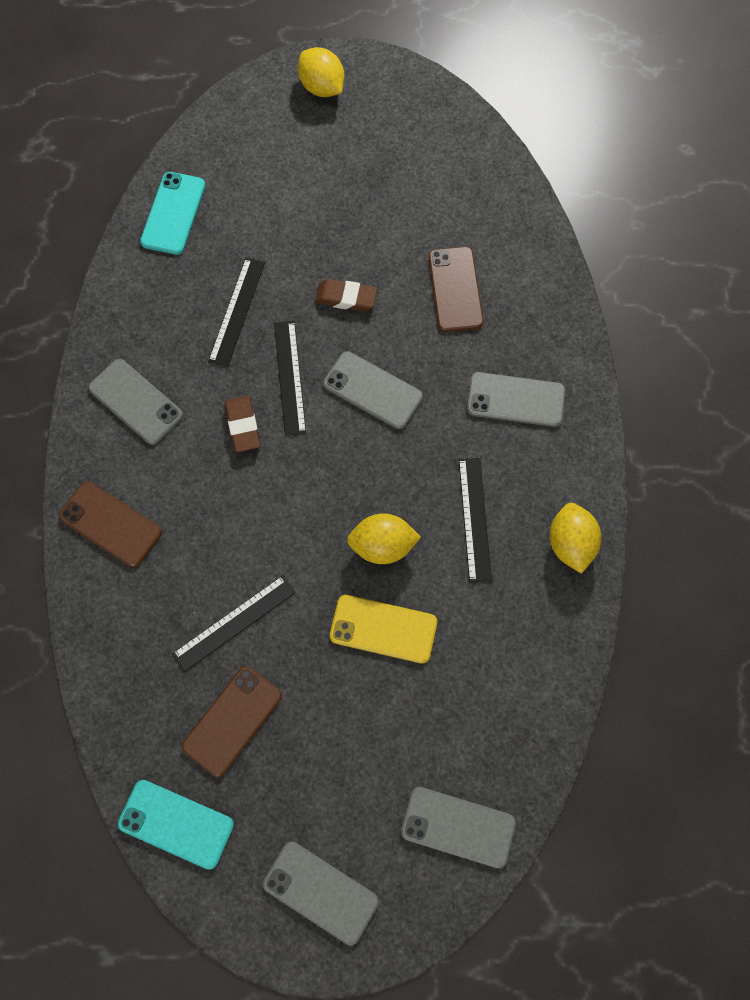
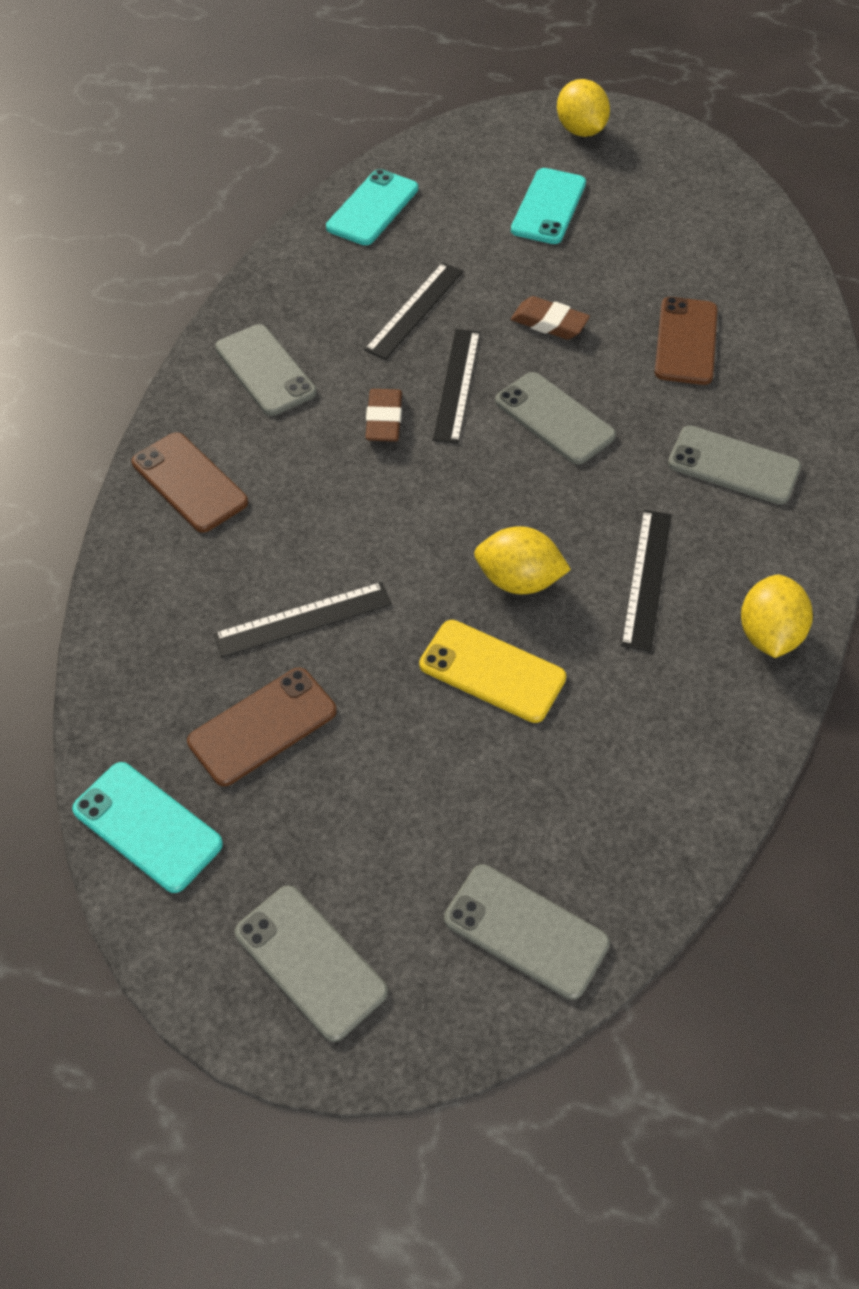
camera: 15 degrees right, 15 degrees down
none -> turquoise phone [511,168,586,244]

